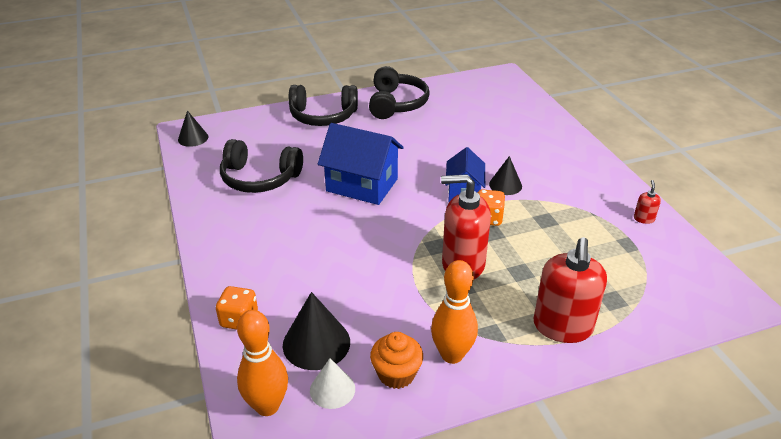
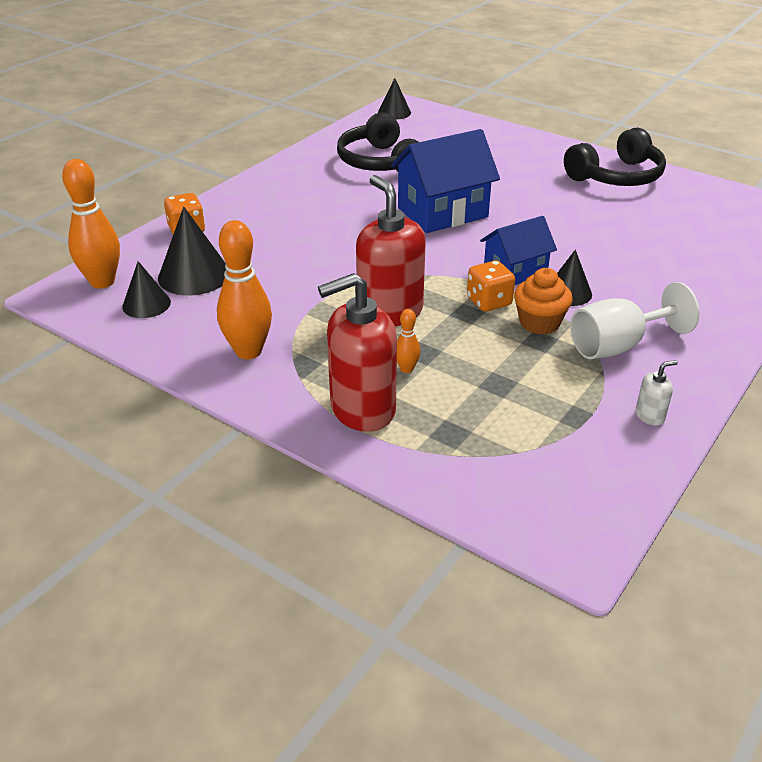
camera: 55 degrees right, 0 degrees up
black headphones [289,85,358,126] -> none
white cone [310,358,355,409] -> black cone [122,261,171,318]
blue house [318,123,404,205] -> blue house turned 75 degrees clockwise [391,129,500,233]
orange cupcake [370,332,423,389] -> orange cupcake moved to [514,268,573,334]
red soap dispenser [634,180,661,224] -> white soap dispenser [636,360,678,426]
none -> orange bowling pin [397,309,420,373]
none -> white goblet [570,282,700,359]

